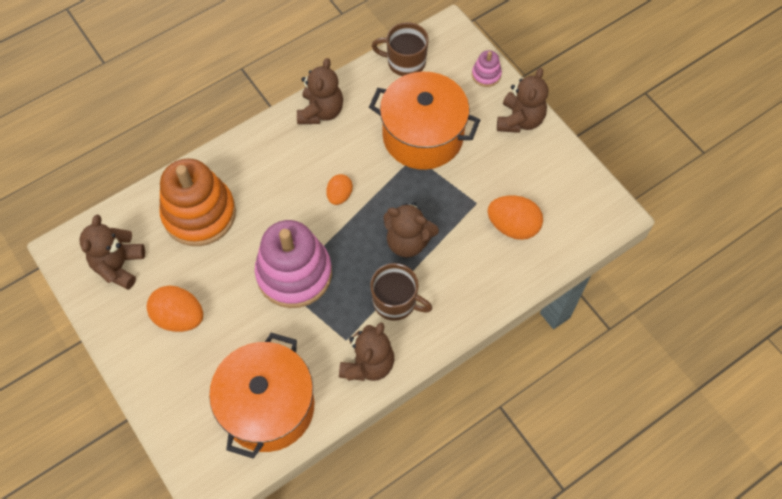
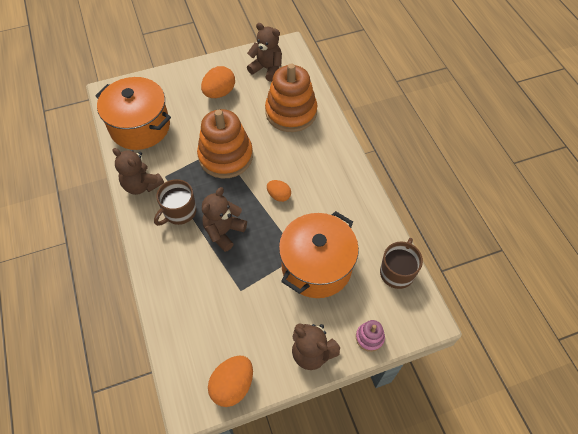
camera: 105 degrees right, 5 degrees down
pink stacking toy [255,220,332,308] -> orange stacking toy [197,109,253,179]
brown teddy bear [297,58,343,124] -> none
orange egg [487,196,543,240] -> orange egg moved to [208,356,253,407]

